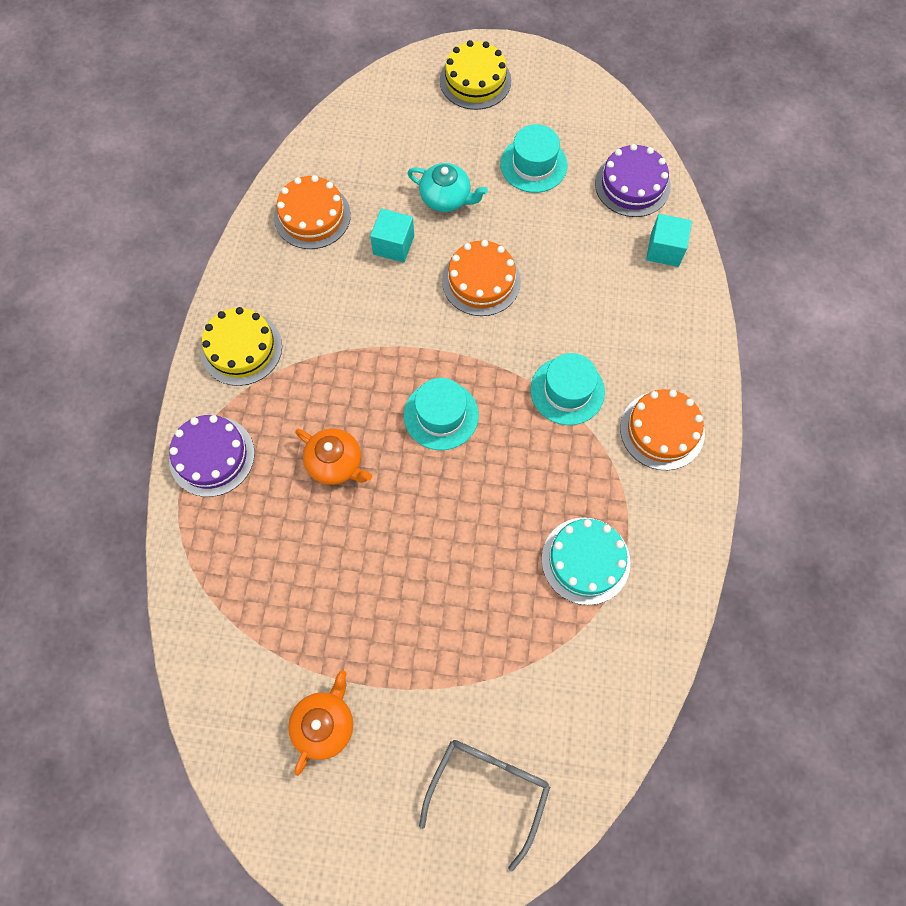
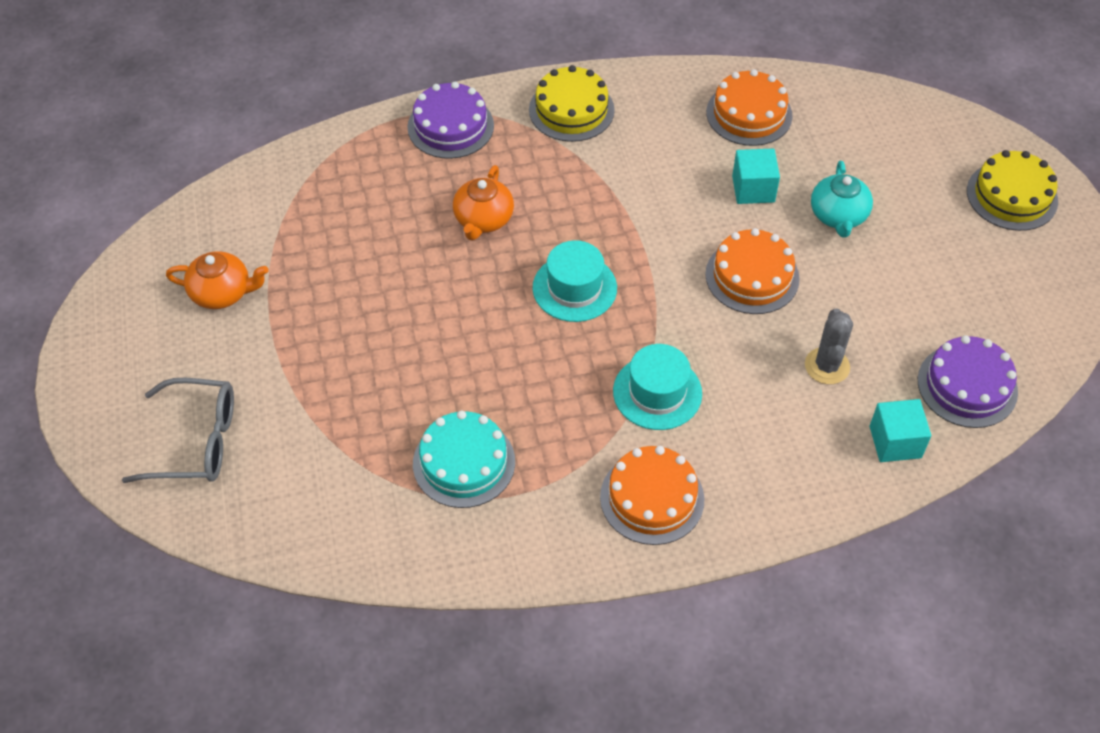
camera: 70 degrees right, 15 degrees down
turquoise hat [500,124,568,193] -> none
none -> grey cactus [805,308,853,384]

